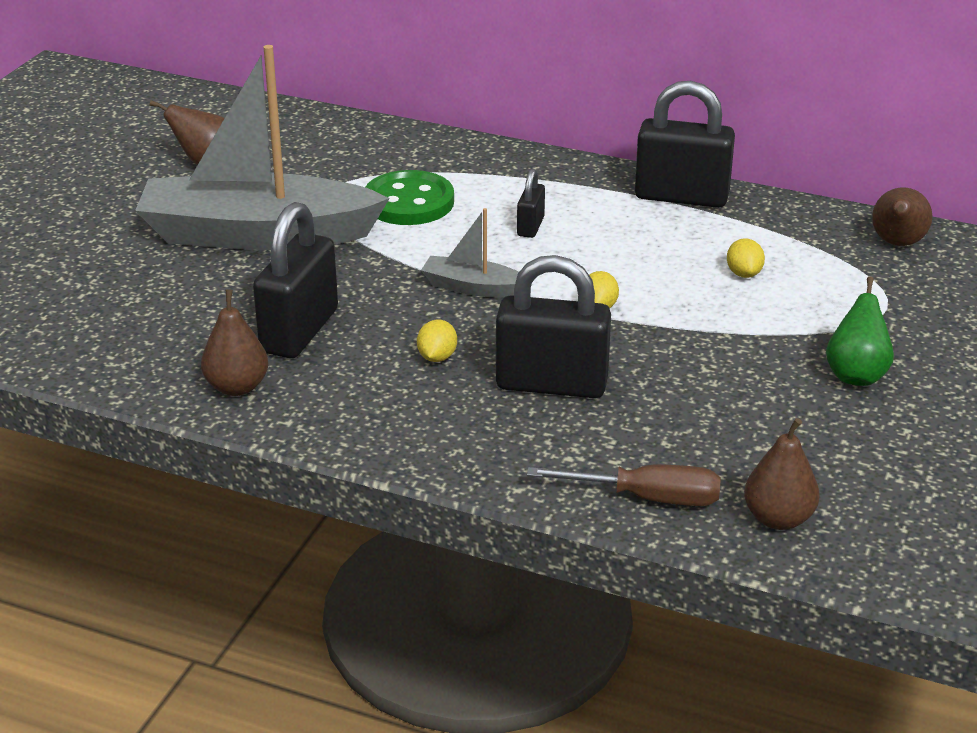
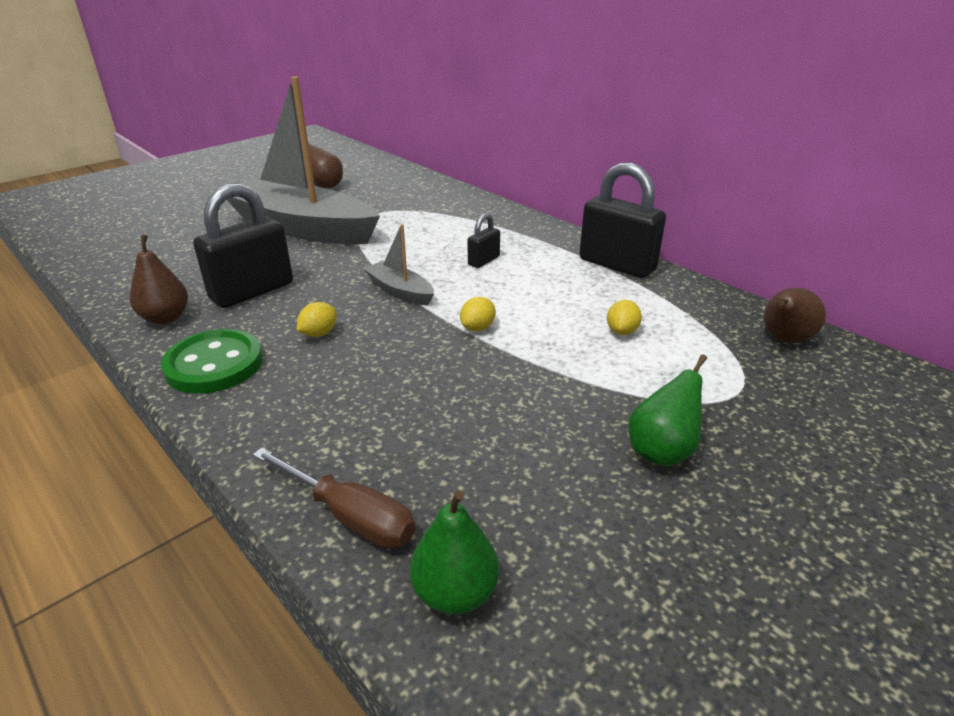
camera: 25 degrees right, 0 degrees up
green button [366,170,454,225] -> green button moved to [161,329,263,394]
black padlock [496,255,611,398] -> none
brown pear [744,418,820,530] -> green pear [410,490,499,615]

